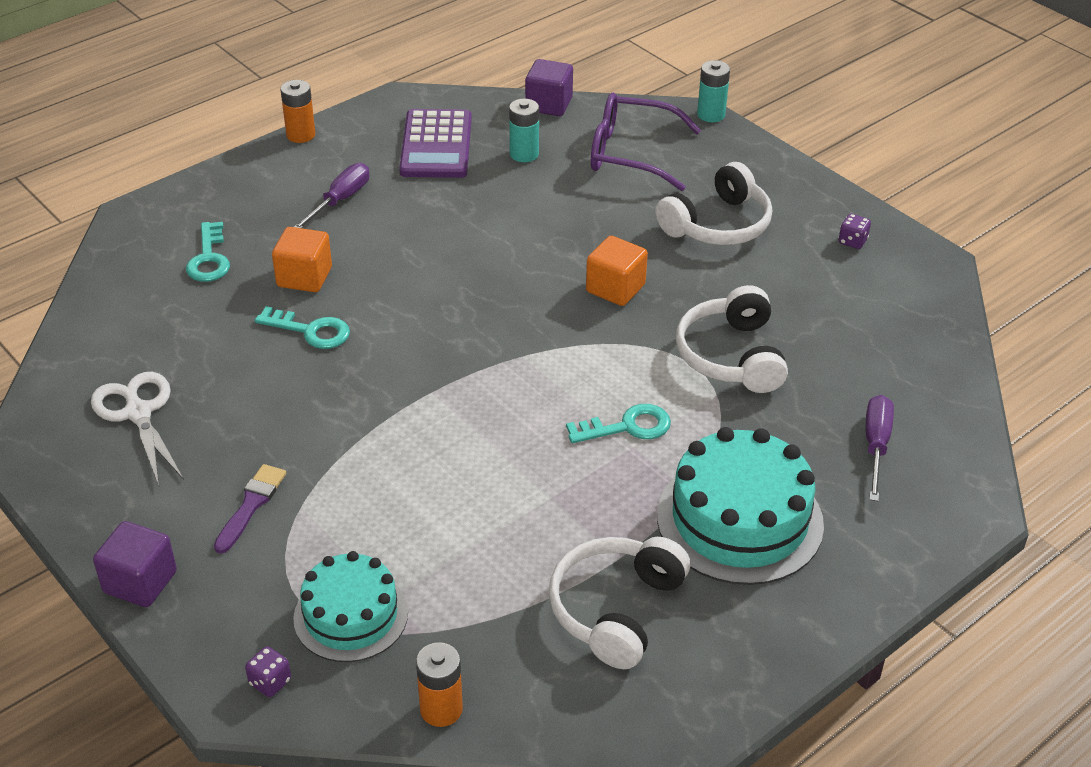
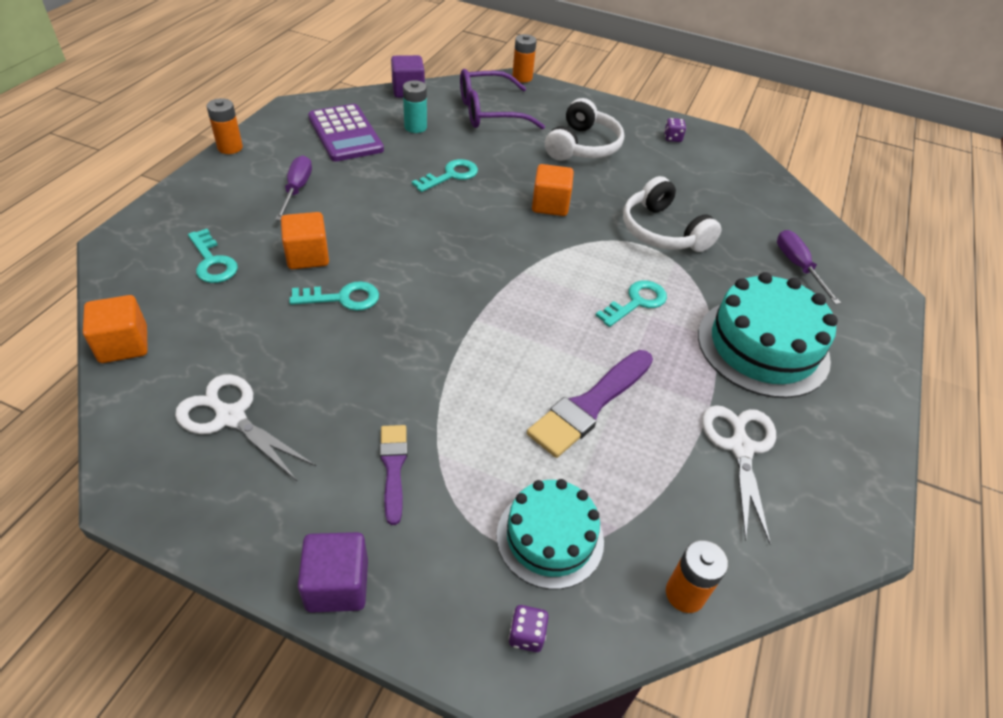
camera: 30 degrees left, 5 degrees up
white headphones [549,537,690,669] -> white scissors [702,405,776,545]
turquoise battery [697,60,730,122] -> orange battery [512,34,537,83]
none -> orange cube [83,295,148,363]
none -> turquoise key [412,159,478,192]
none -> purple brush [527,350,653,458]

